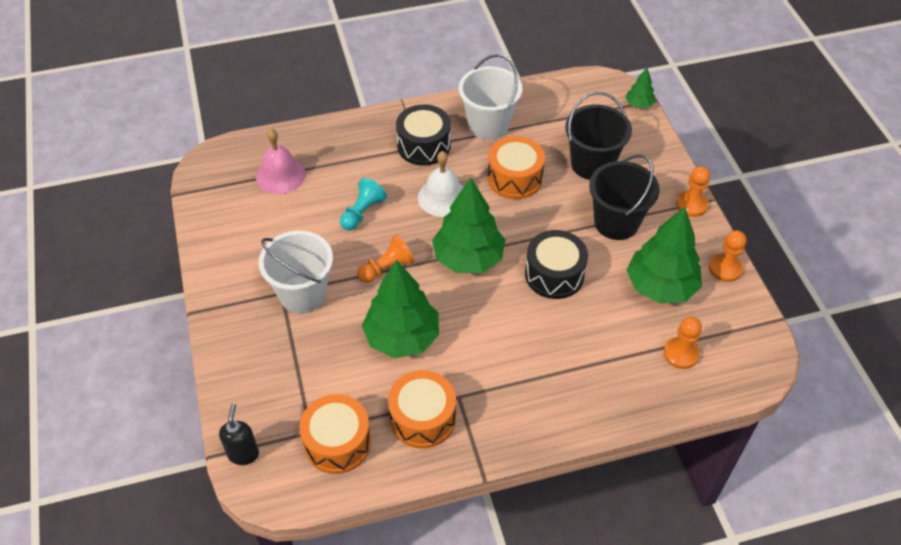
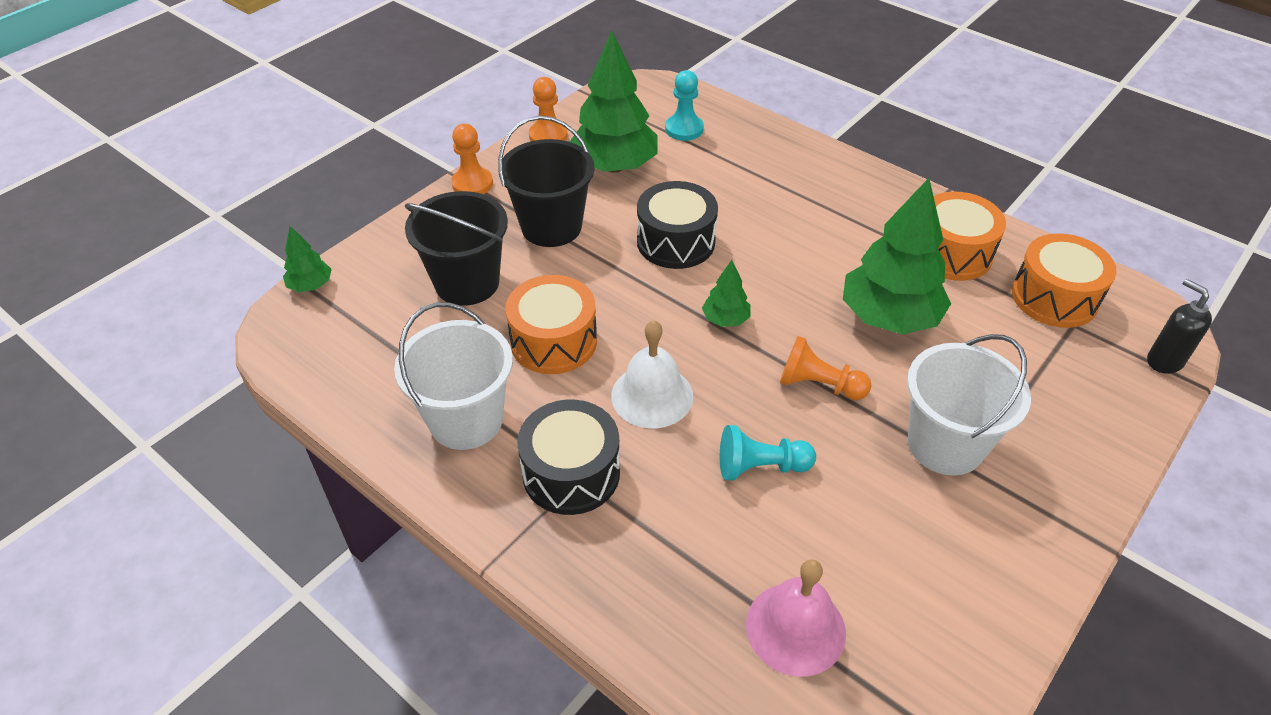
camera: 125 degrees left, 5 degrees down
black soap dispenser [219,403,259,465] -> black soap dispenser turned 90 degrees clockwise [1147,279,1212,374]
green tree [432,177,505,273] -> green tree [702,260,750,327], size x0.47
orange pawn [664,317,702,369] -> turquoise pawn [665,70,704,141]

